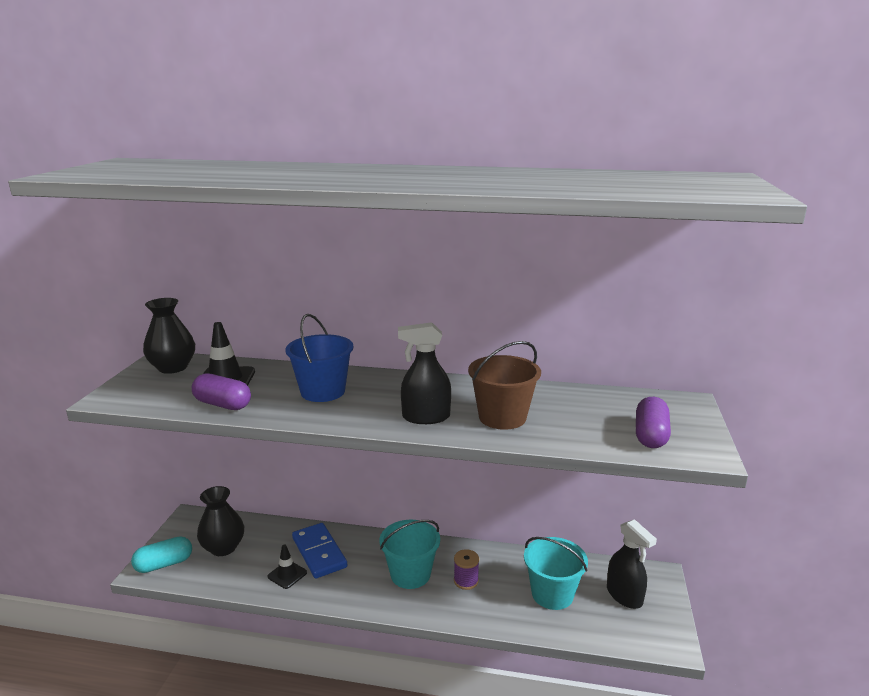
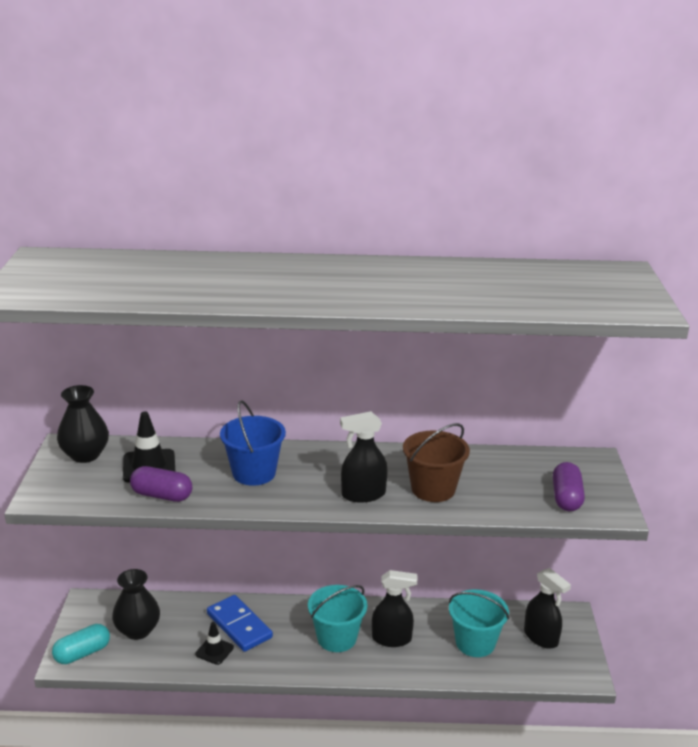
camera: 10 degrees left, 5 degrees up
purple spool [454,549,479,590] -> black spray bottle [372,570,417,647]

